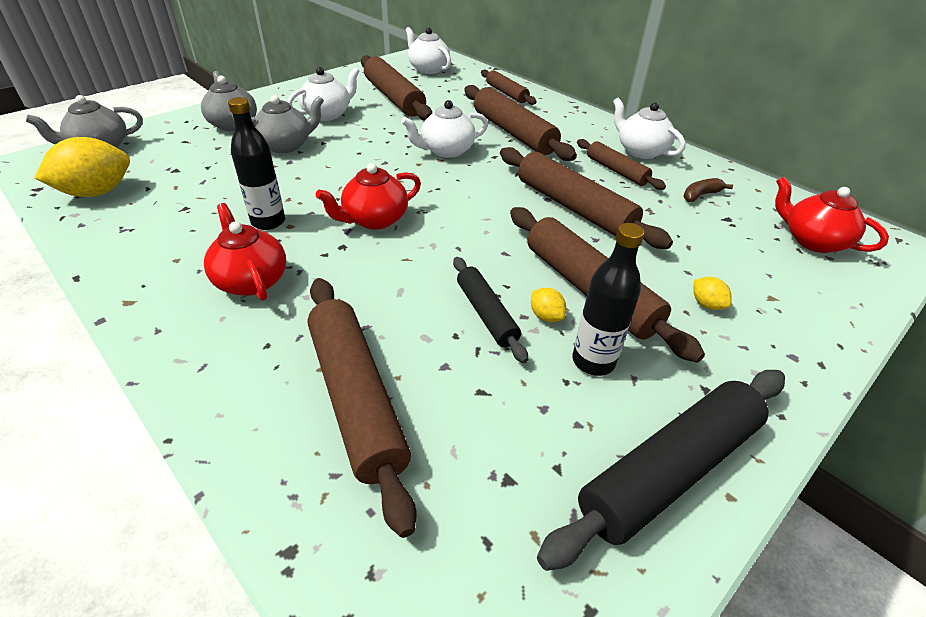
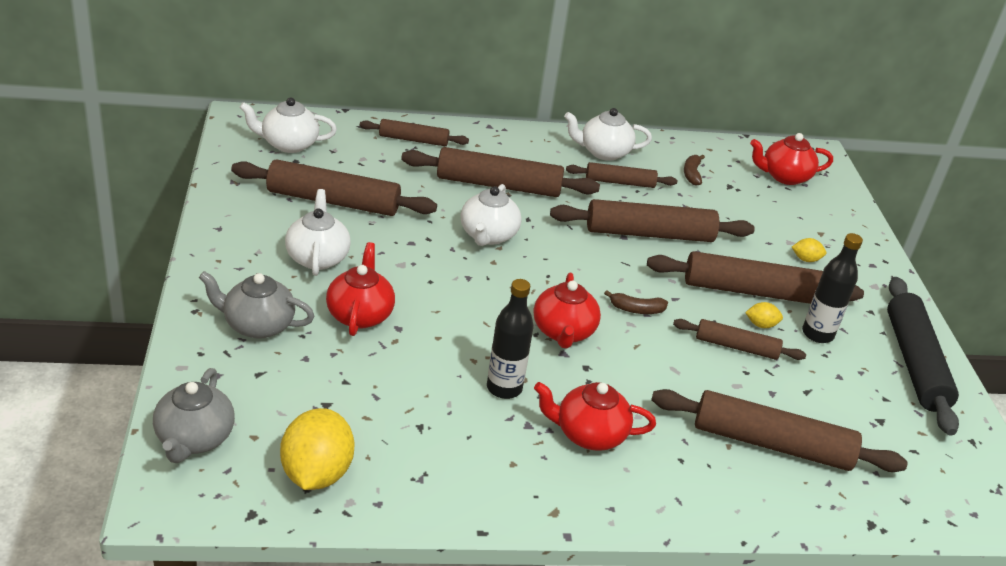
camera: 55 degrees left, 5 degrees down
grey teapot [251,95,324,153] -> red teapot [326,242,395,336]
black rolling pin [453,257,528,363] -> brown rolling pin [673,319,806,360]
none -> brown banana [604,290,668,314]

